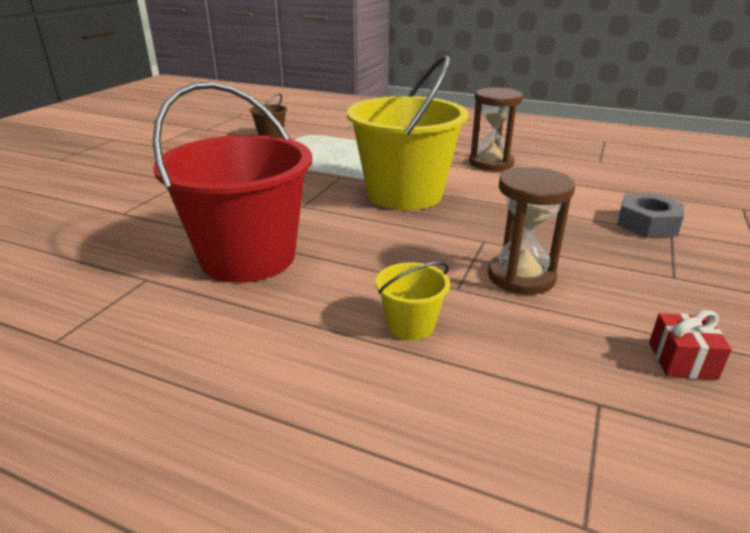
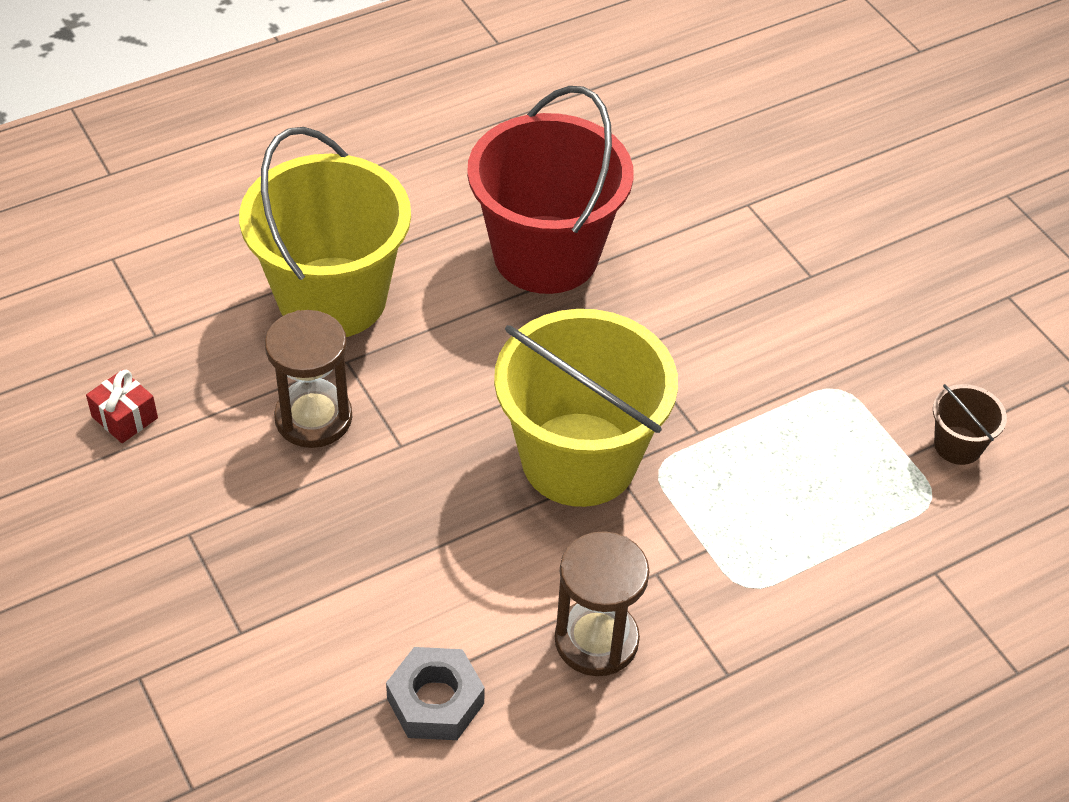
camera: 125 degrees right, 20 degrees up
yellow bucket [376,262,450,340] -> yellow bucket [239,127,411,337], size x2.39
grey nut [617,193,684,238] -> grey nut moved to [386,647,485,740]

